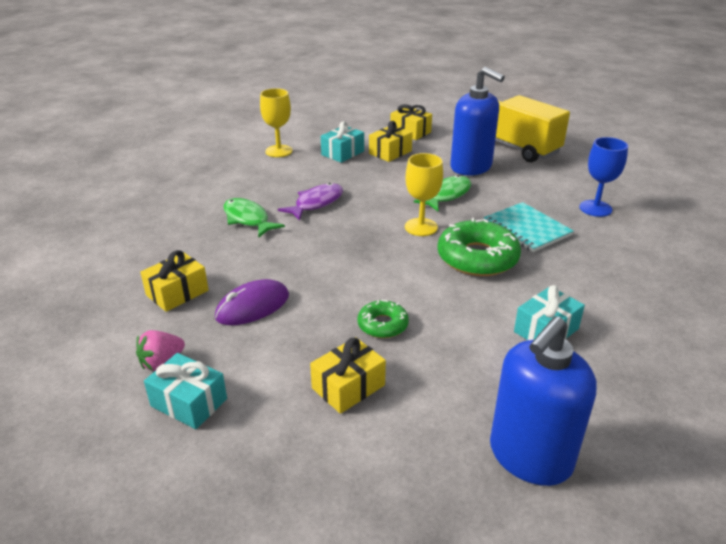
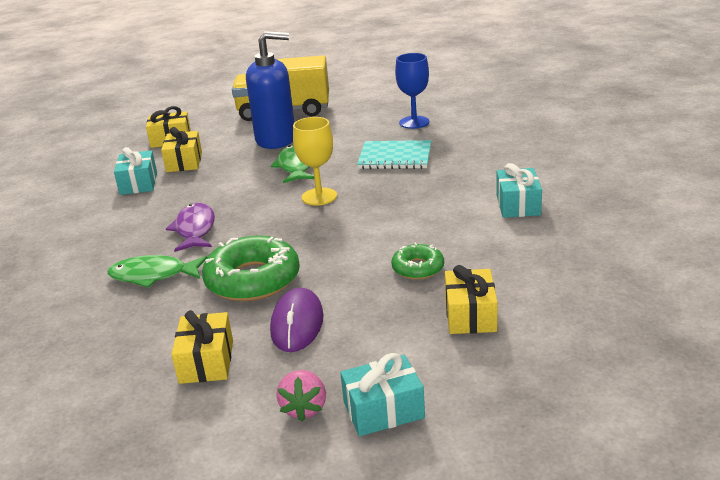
camera: 45 degrees left, 5 degrees down
yellow goblet [260,88,293,157] -> none
green donut [438,218,521,276] -> green donut moved to [202,235,300,301]
blue soap dispenser [490,316,597,486] -> none

